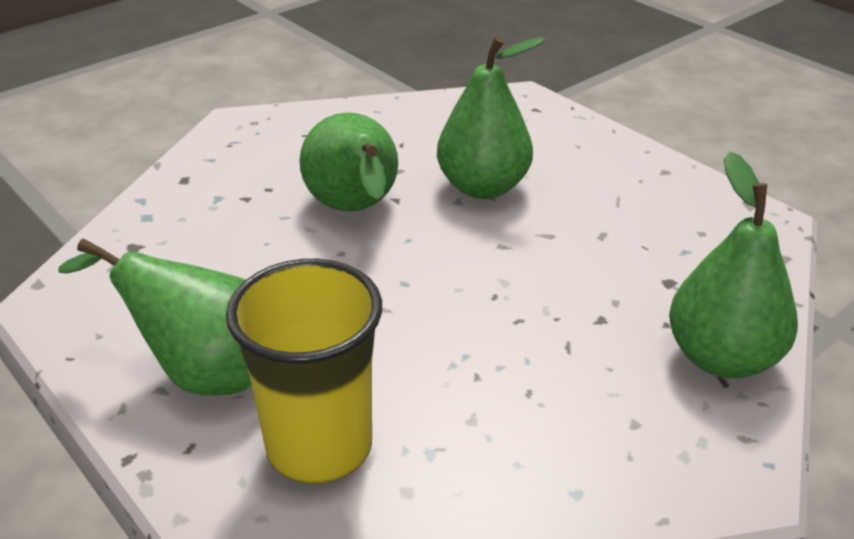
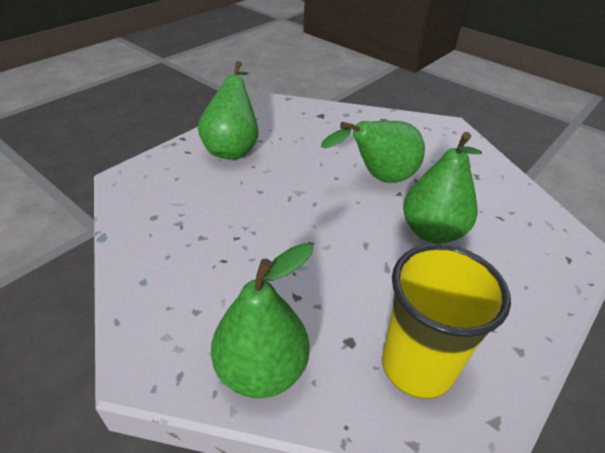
camera: 80 degrees right, 5 degrees up
yellow cup [226,259,382,484] -> yellow cup moved to [382,244,511,399]

